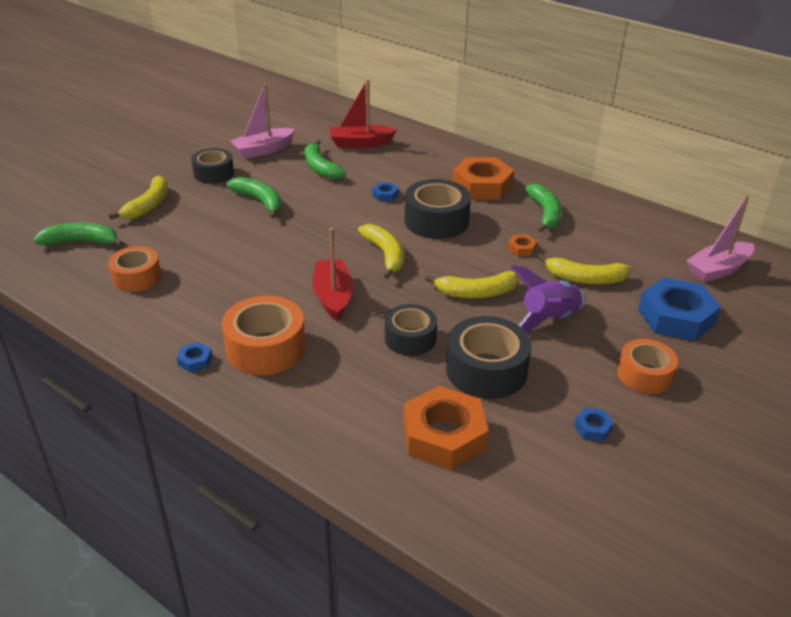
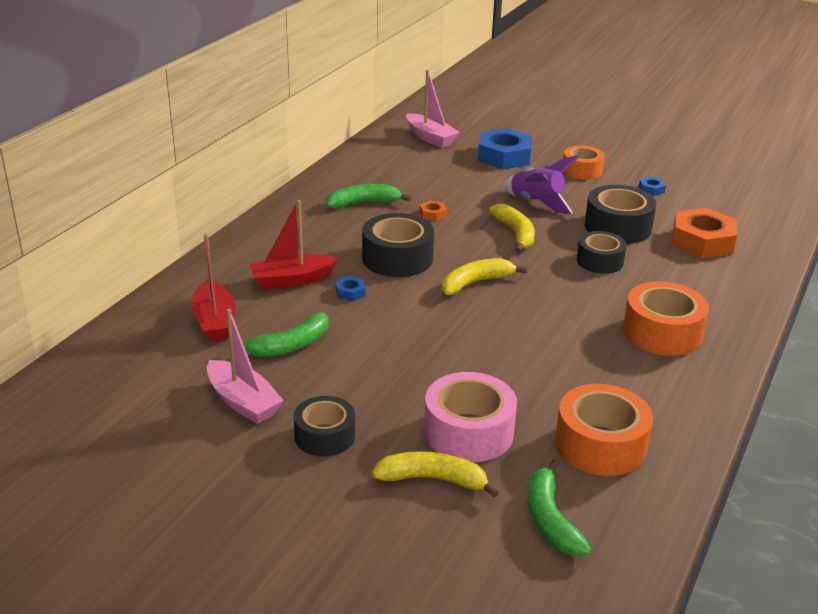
camera: 100 degrees left, 5 degrees down
orange tape [108,246,161,292] -> orange tape [555,384,653,476], size x1.50
blue nut [177,342,213,373] -> none
green banana [226,177,282,218] -> none
red boat [313,228,353,321] -> red boat moved to [249,200,338,290]
orange nut [452,157,514,200] -> none
yellow banana [537,254,632,284] -> none
none -> pink tape [424,372,517,462]

